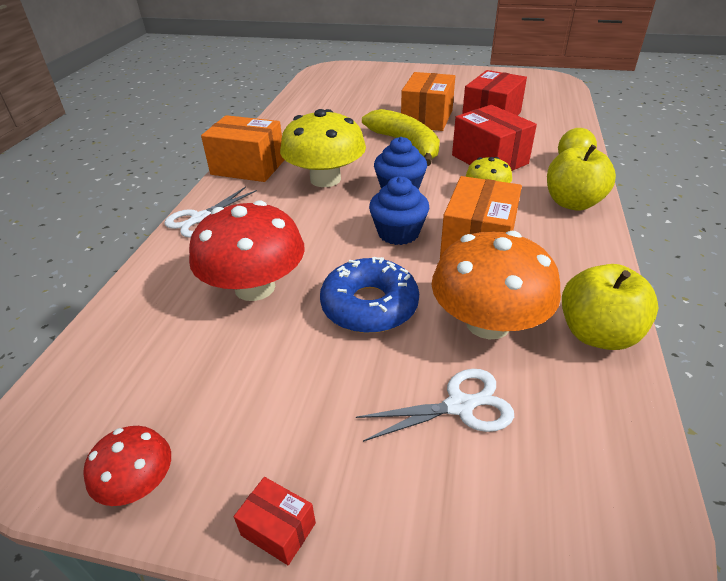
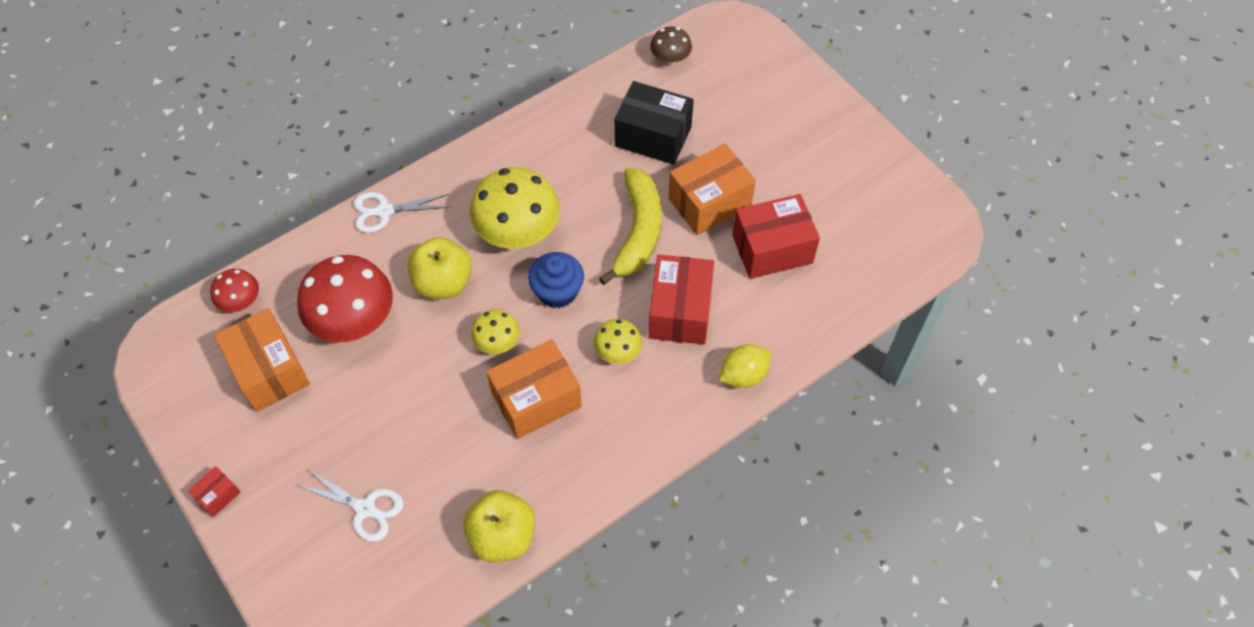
camera: 40 degrees right, 20 degrees up
red mushroom [83,426,171,506] -> red mushroom moved to [210,269,259,312]
orange box [201,115,284,182] -> orange box moved to [214,308,310,412]
red box [234,477,316,565] -> red box turned 60 degrees clockwise [188,466,241,517]
blue donut [320,257,419,333] -> none
blue cupcake [369,176,429,245] -> yellow mushroom [471,309,520,354]
orange mushroom [432,231,561,339] -> none
yellow apple [547,145,616,211] -> yellow apple moved to [408,237,472,299]
none -> black box [614,81,694,165]
none -> brown mushroom [650,26,692,64]

